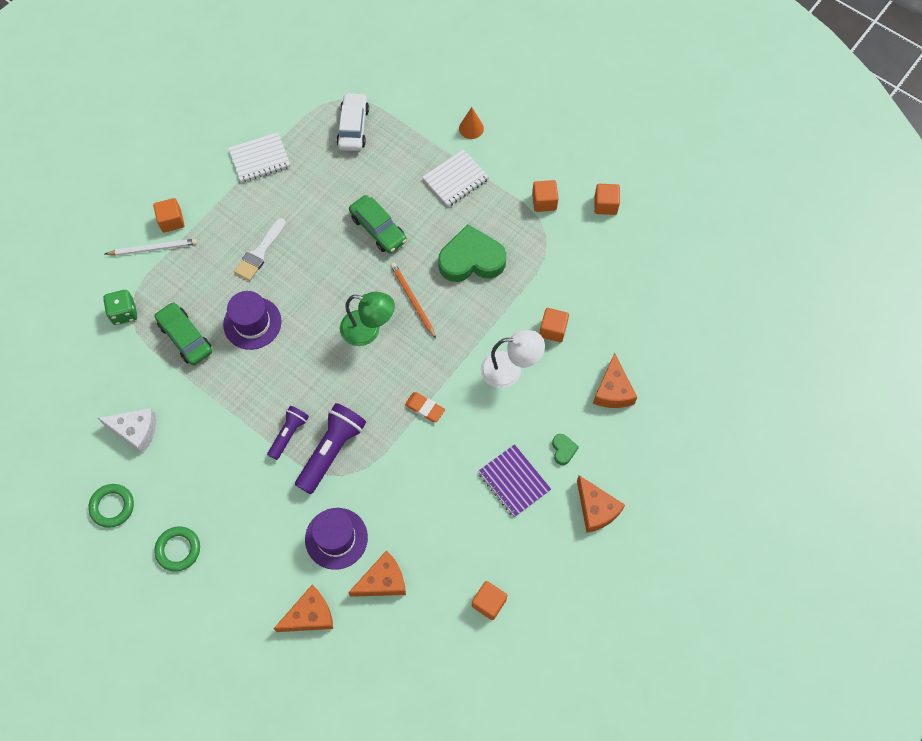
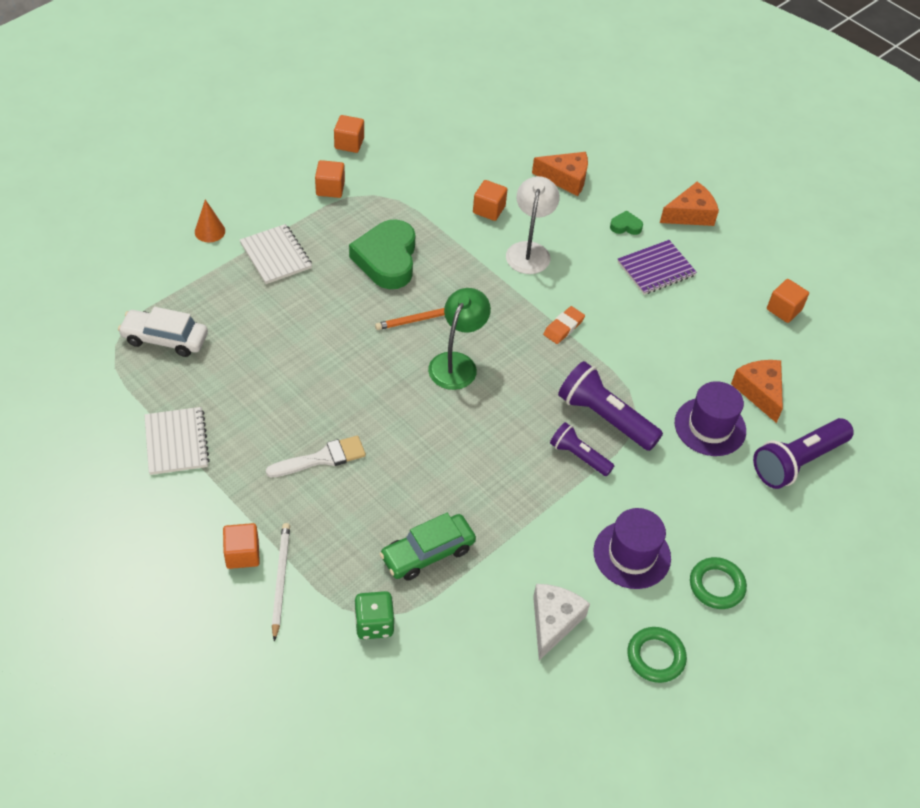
camera: 85 degrees left, 15 degrees down
purple hat [223,291,282,350] -> purple hat moved to [594,508,671,589]
white brush [234,218,286,281] -> white brush turned 60 degrees counterclockwise [266,436,366,477]
orange cheese [274,585,333,632] -> purple flashlight [753,418,854,489]
green car [349,195,407,253] -> none

